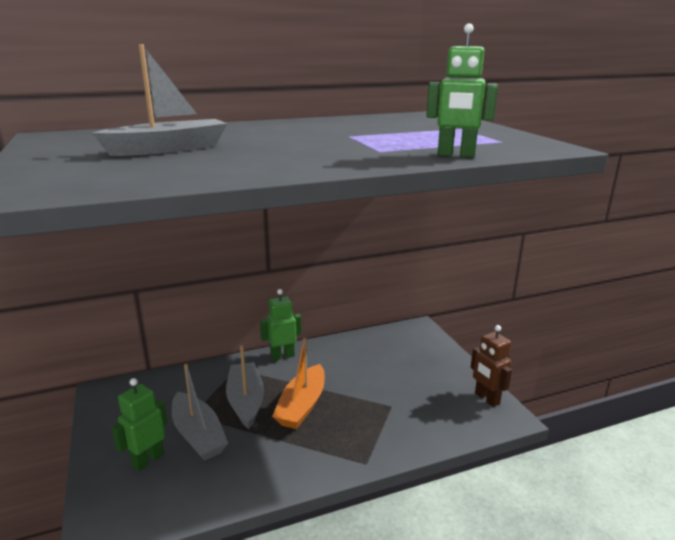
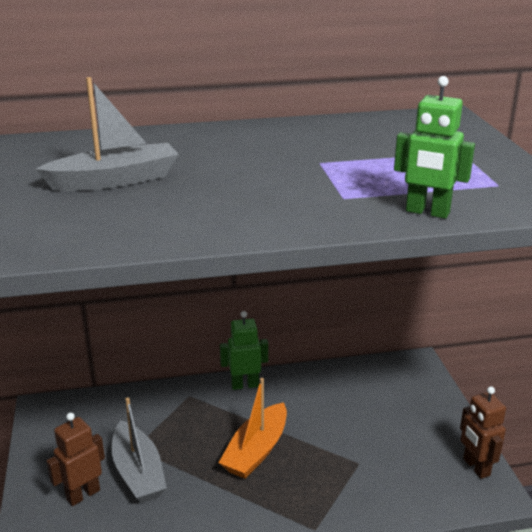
camera: 10 degrees right, 5 degrees up
green robot [112,378,167,471] -> brown robot [46,412,105,506]
grey boat [226,345,264,429] -> none

